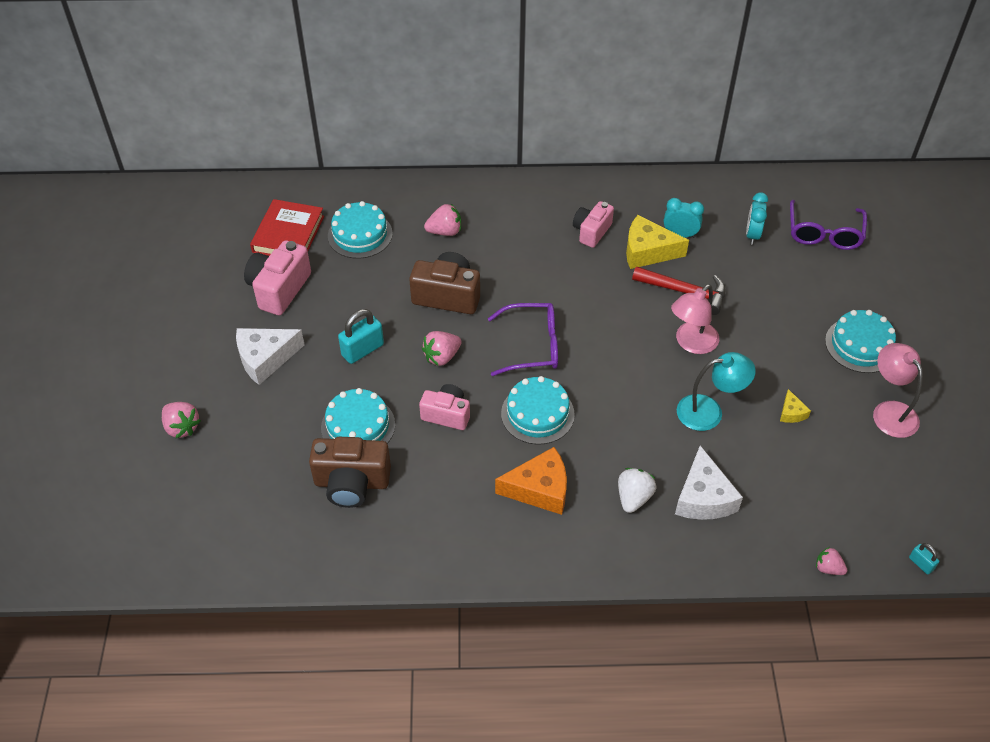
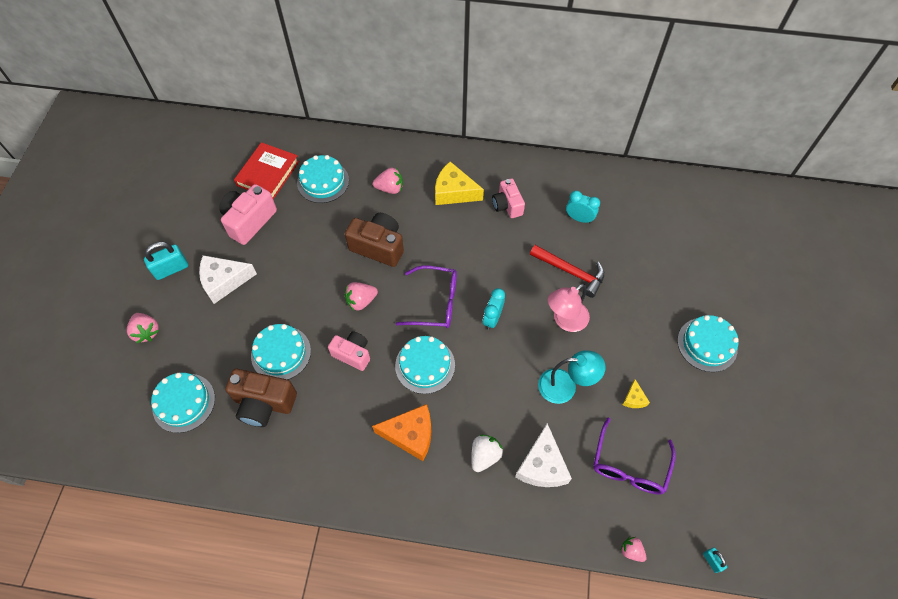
camera: 10 degrees right, 10 degrees up
turquoise padlock [338,309,384,364] -> turquoise padlock moved to [144,242,188,280]
pink camera [573,201,614,248] -> pink camera turned 60 degrees counterclockwise [492,178,525,218]
yellow cheese [626,215,689,269] -> yellow cheese moved to [435,162,484,205]
turquoise clock [746,192,768,245] -> turquoise clock moved to [483,288,505,330]
purple glasses [790,200,867,250] -> purple glasses moved to [594,417,676,495]
pink lamp [873,343,923,438] -> none
none -> turquoise cake [151,373,215,433]

